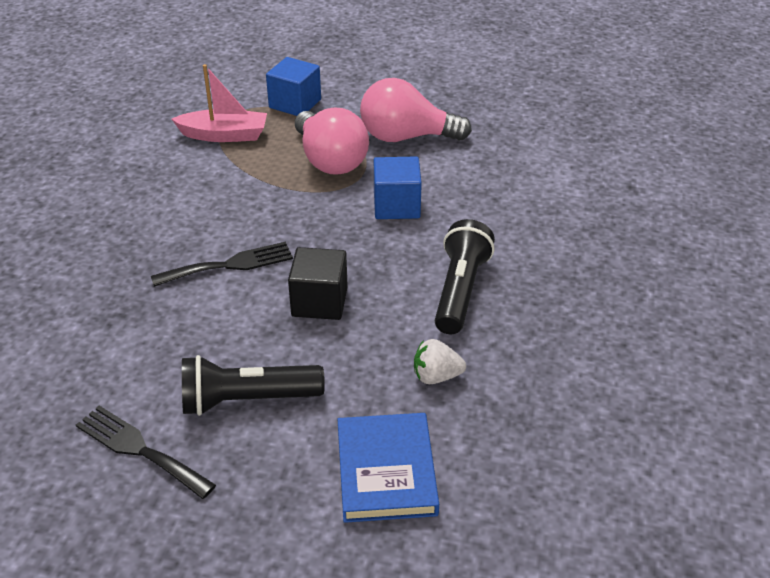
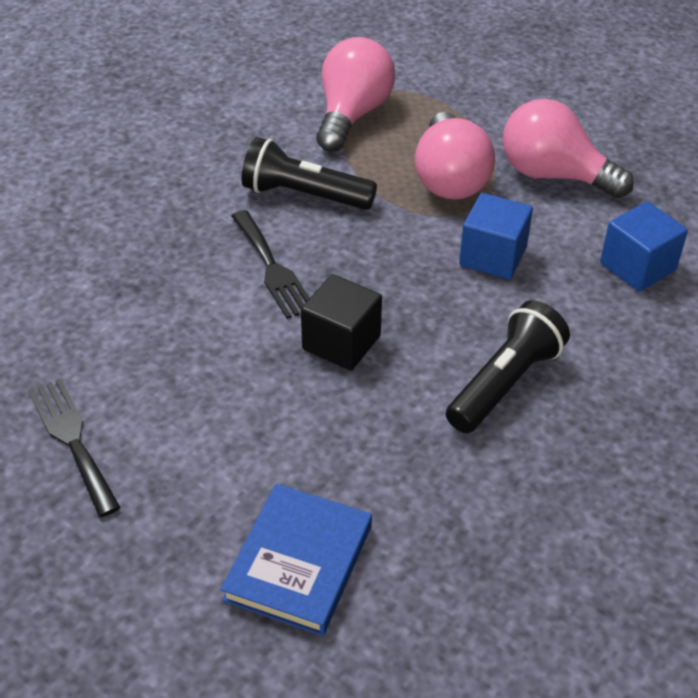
camera: 25 degrees right, 5 degrees up
black fork [151,242,293,287] -> black fork turned 60 degrees clockwise [231,210,310,319]
pink boat [172,64,267,142] -> pink light bulb [316,37,395,152]
black flashlight [182,355,325,416] -> black flashlight moved to [242,137,377,210]
blue cube [266,57,321,116] -> blue cube moved to [600,201,688,292]
white strawberry [414,339,466,384] -> none

